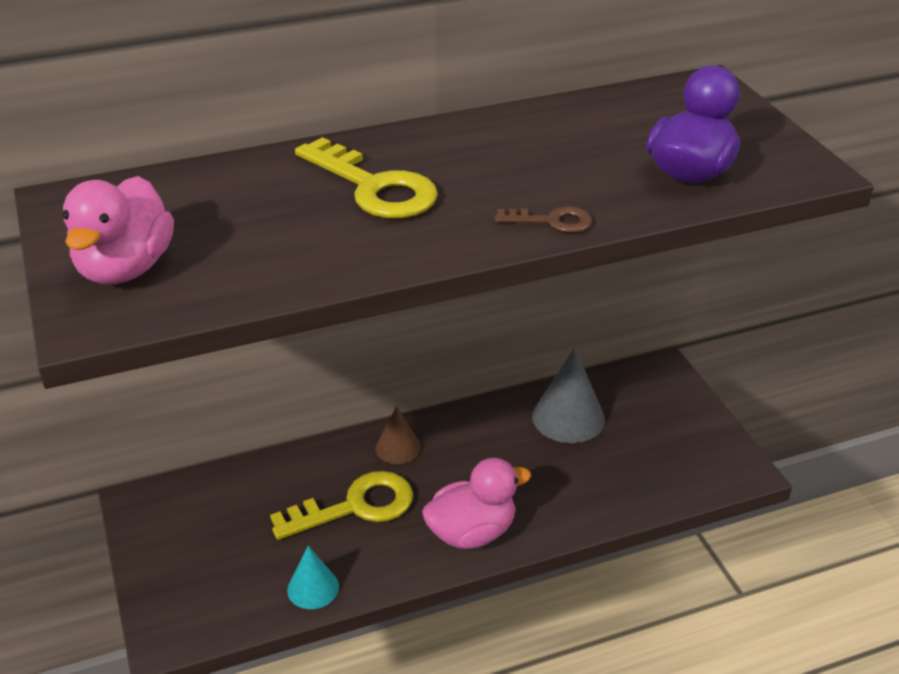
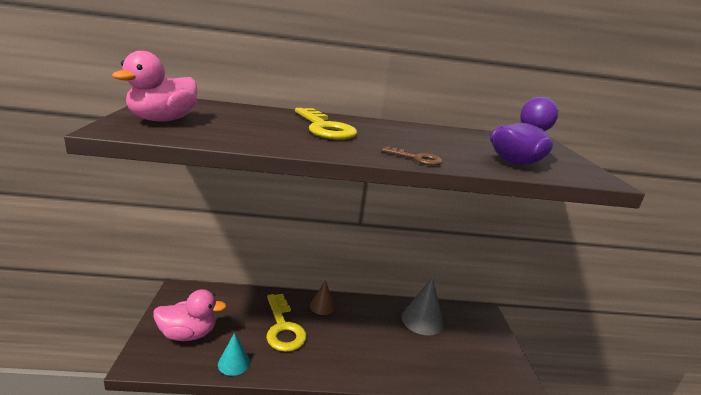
camera: 15 degrees right, 15 degrees down
yellow key [270,471,413,540] -> yellow key turned 75 degrees clockwise [266,294,307,352]
pink duck [422,458,531,549] -> pink duck moved to [153,289,227,341]

